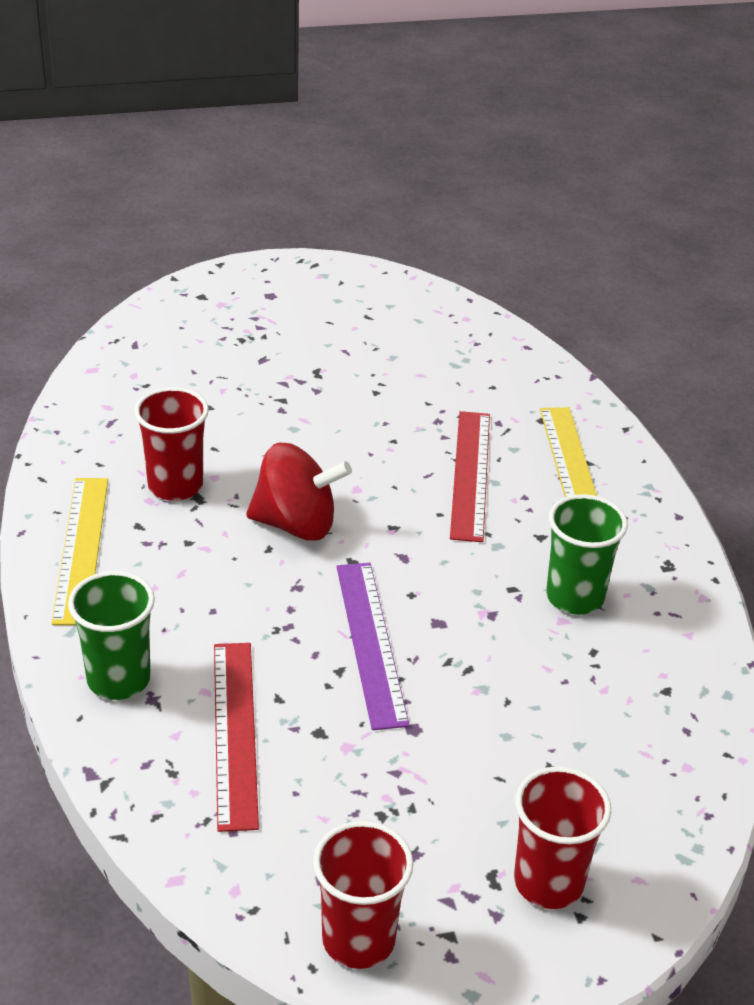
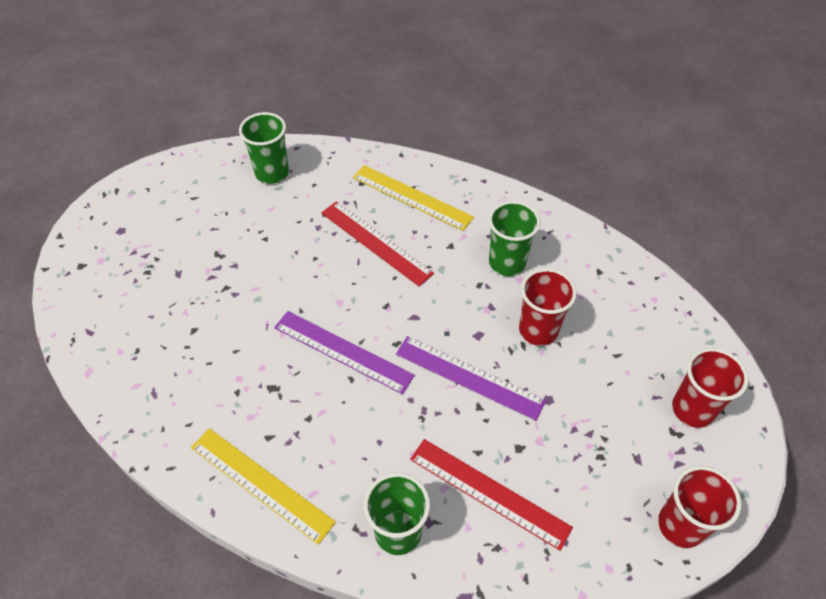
camera: 50 degrees left, 15 degrees up
red cup [134,387,209,501] -> red cup moved to [519,268,577,346]
red spinning top [246,443,352,541] -> purple ruler [274,311,415,394]
none -> green cup [239,112,289,184]

